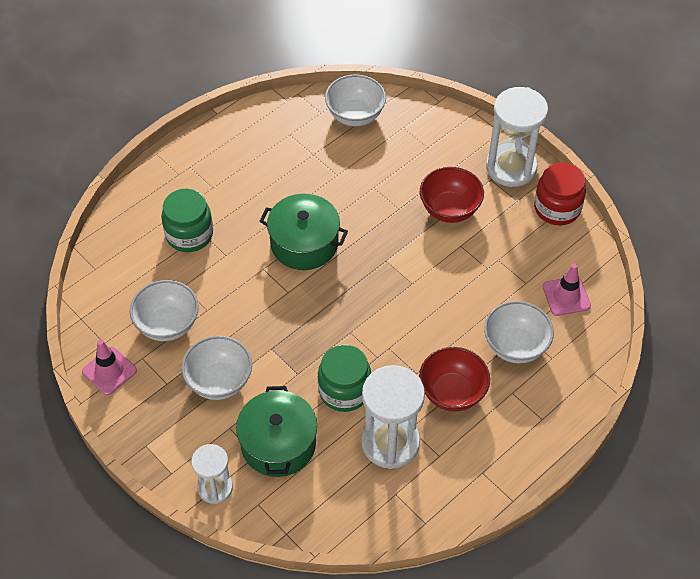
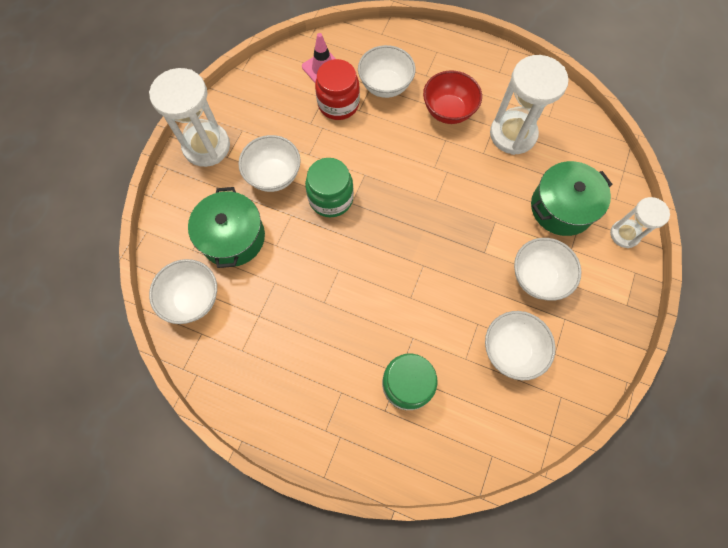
camera: 115 degrees left, 15 degrees up
pink traffic cone [82,340,137,395] -> none
green pot [260,194,348,270] -> green pot moved to [188,187,265,268]
green jar [318,345,371,412] -> green jar moved to [305,158,354,217]
red bowl [420,167,484,223] -> white bowl [238,135,301,192]
red jar [534,162,586,225] -> red jar moved to [315,59,360,120]

